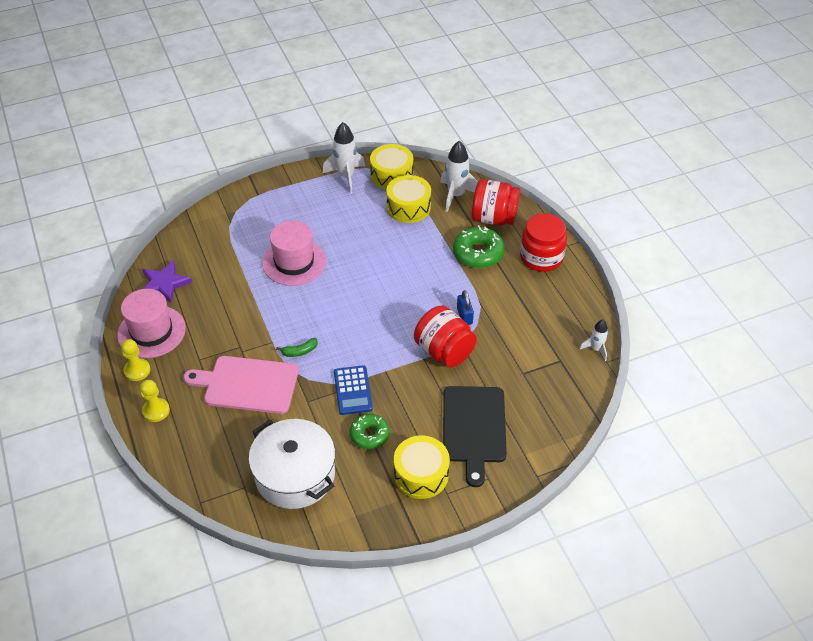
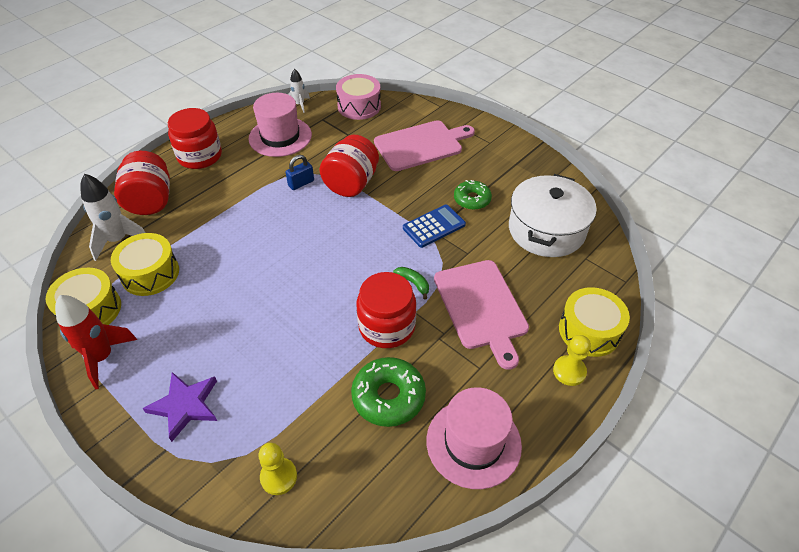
camera: 115 degrees left, 0 degrees up
yellow pawn [121,339,150,381] -> yellow pawn moved to [258,443,297,495]
purple star [142,260,192,303] -> purple star moved to [143,372,217,442]
pink hat [262,220,326,286] -> pink hat moved to [249,93,312,157]
white rocket [323,122,365,194] -> red rocket [55,295,137,389]
yellow drum [394,436,450,499] -> yellow drum moved to [559,287,630,357]
black cutting board [443,386,507,487] -> pink cutting board [374,120,475,171]
green donut [453,225,505,268] -> green donut moved to [351,357,426,427]
none -> pink drum [336,74,381,120]
none -> red jar [356,272,416,348]

